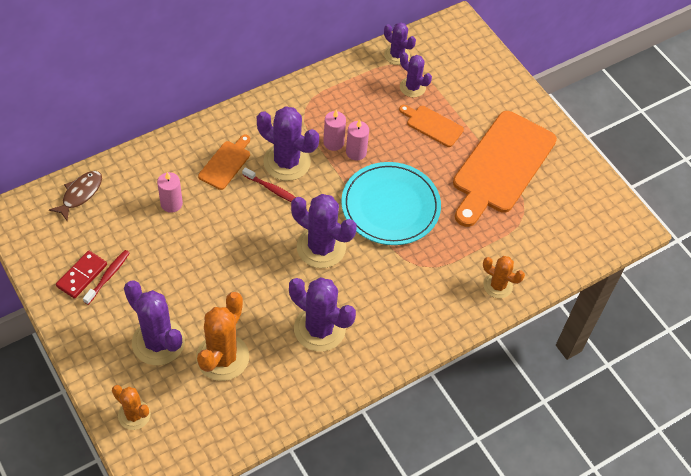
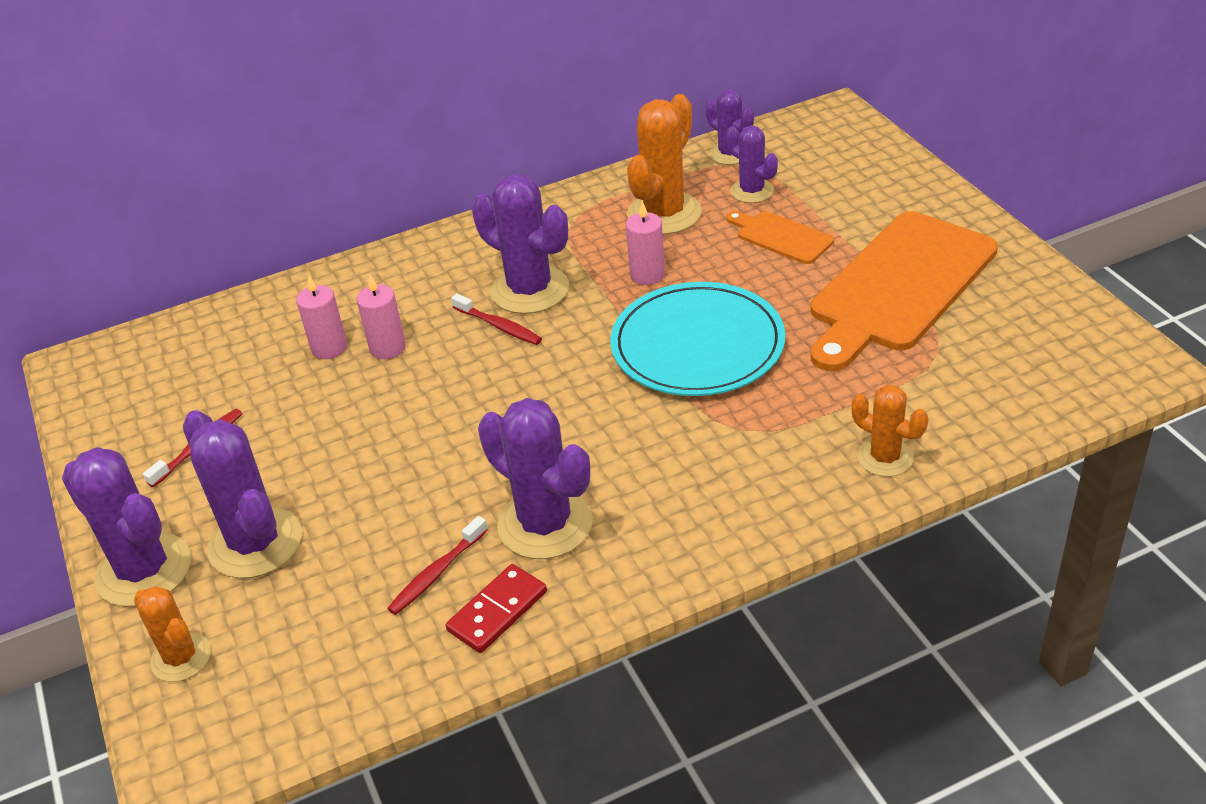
camera: 15 degrees right, 15 degrees down
brown fish [49,171,102,221] -> none
red domino [56,251,107,299] -> red domino moved to [446,564,547,653]
orange cactus [196,292,249,381] -> orange cactus moved to [627,94,702,235]
orange cutting board [198,135,250,190] -> none
purple cactus [291,194,357,268] -> purple cactus moved to [62,447,191,607]
pink candle [323,110,346,151] -> pink candle moved to [357,275,406,359]
none -> red toothbrush [387,516,488,615]

